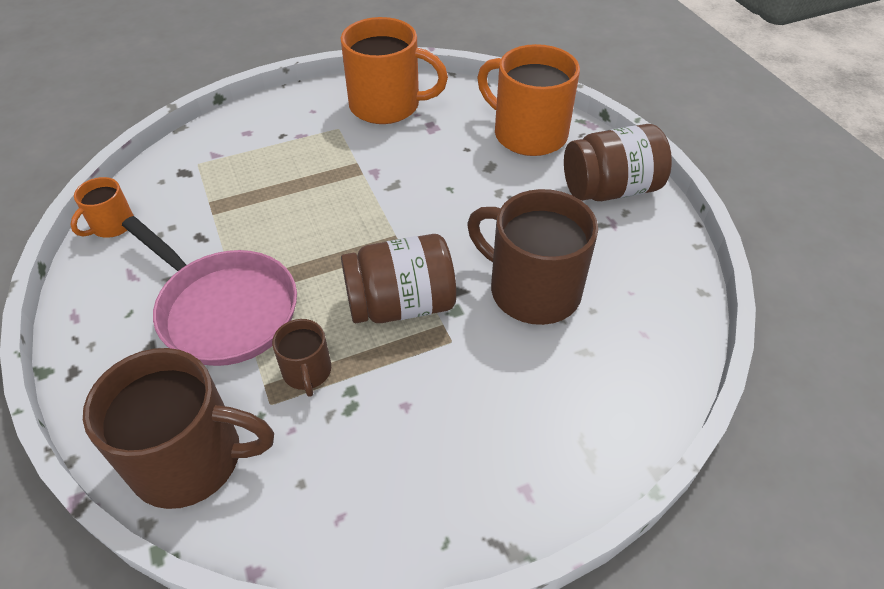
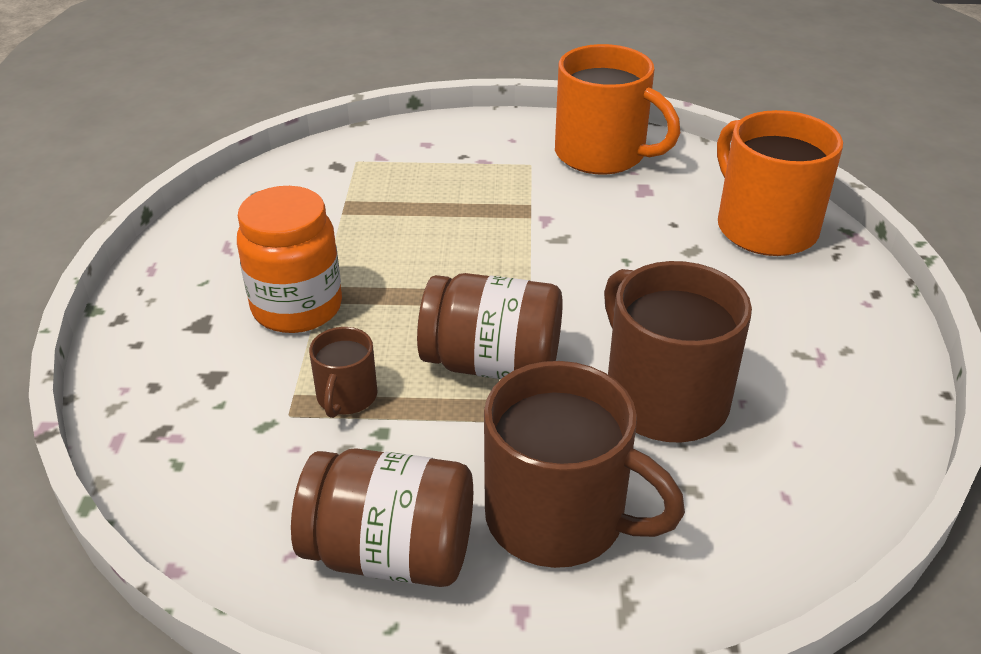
camera: 25 degrees right, 10 degrees down
orange mug [70,177,134,238] -> none
brown mug [83,348,274,509] -> brown mug moved to [484,361,685,568]
pink pan [122,216,297,366] -> orange jar [237,186,342,333]
brown jar [564,124,672,201] -> brown jar moved to [291,448,473,587]

